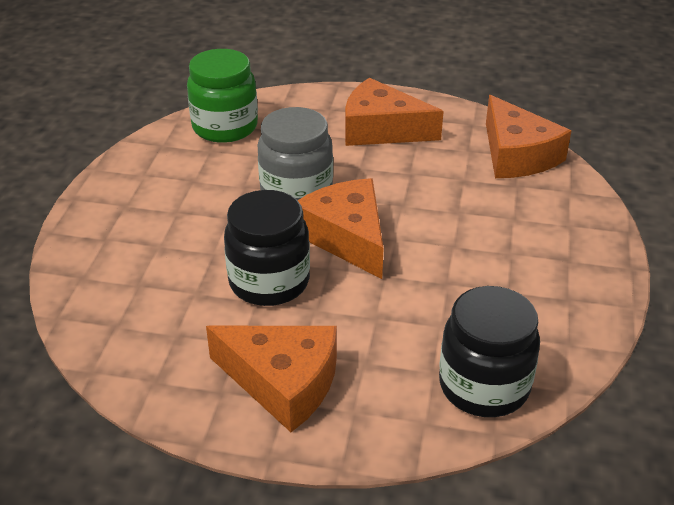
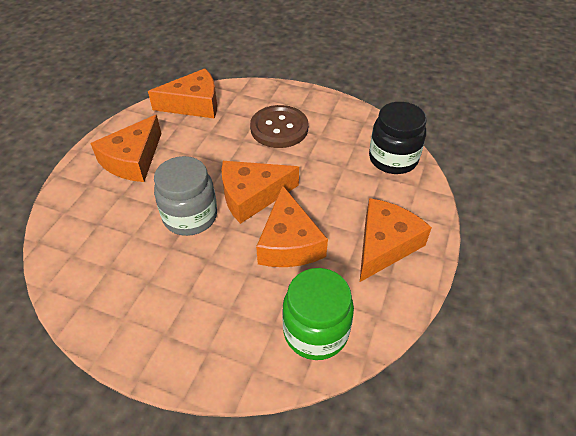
camera: 80 degrees left, 10 degrees up
green jar [187,49,258,143] -> green jar moved to [282,268,354,360]
black jar [224,190,310,306] -> orange cheese [256,185,328,267]
none -> brown button [250,105,308,148]

